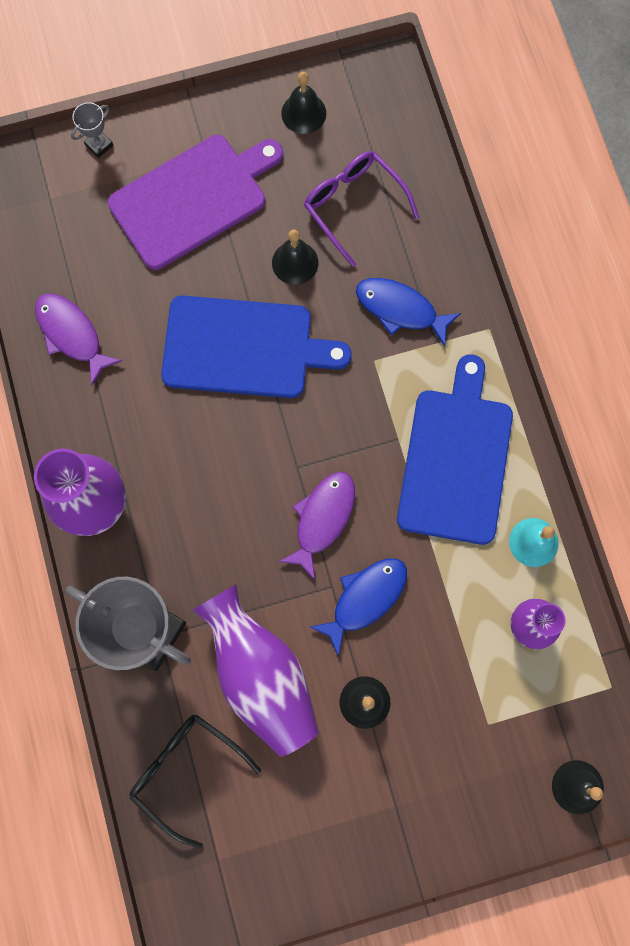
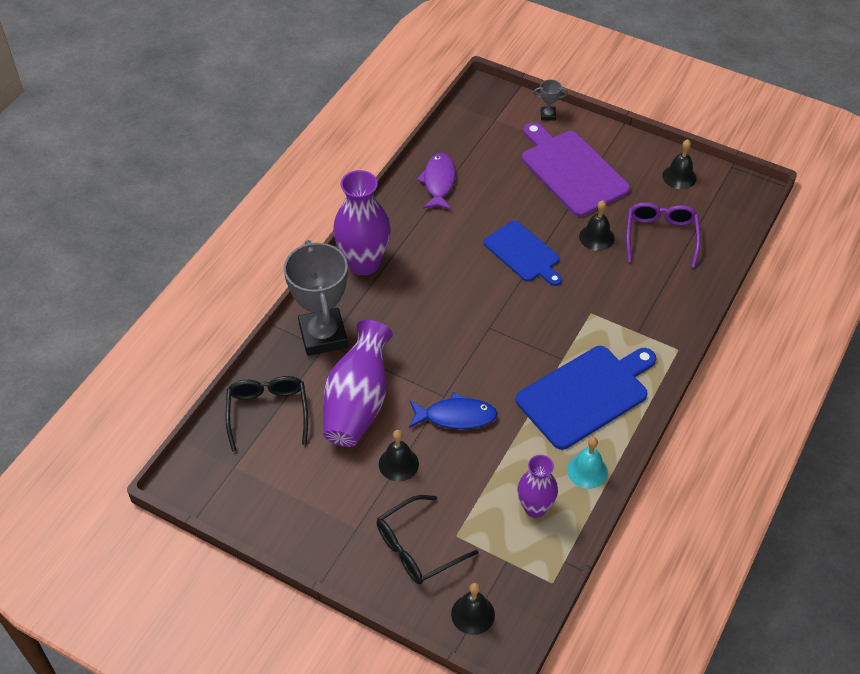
camera: 45 degrees right, 25 degrees down
purple cutting board [108,135,283,270] -> purple cutting board turned 135 degrees counterclockwise [522,122,630,217]
blue cutting board [161,295,352,398] -> blue cutting board [483,221,562,286], size x0.65
purple fish [279,472,355,580] -> none
blue fish [356,278,461,347] -> none
none -> black glasses [377,495,478,584]

